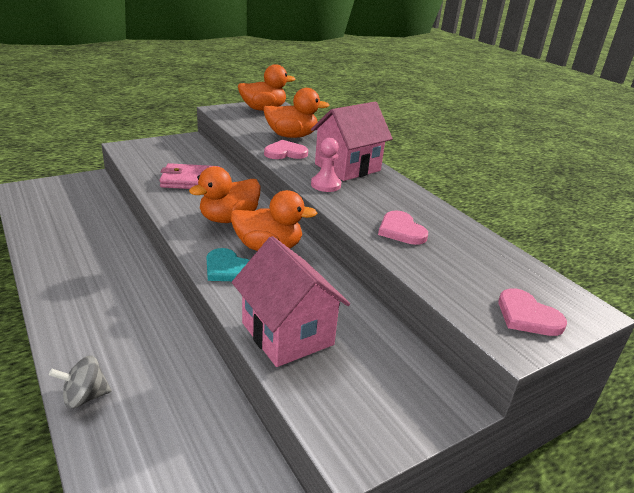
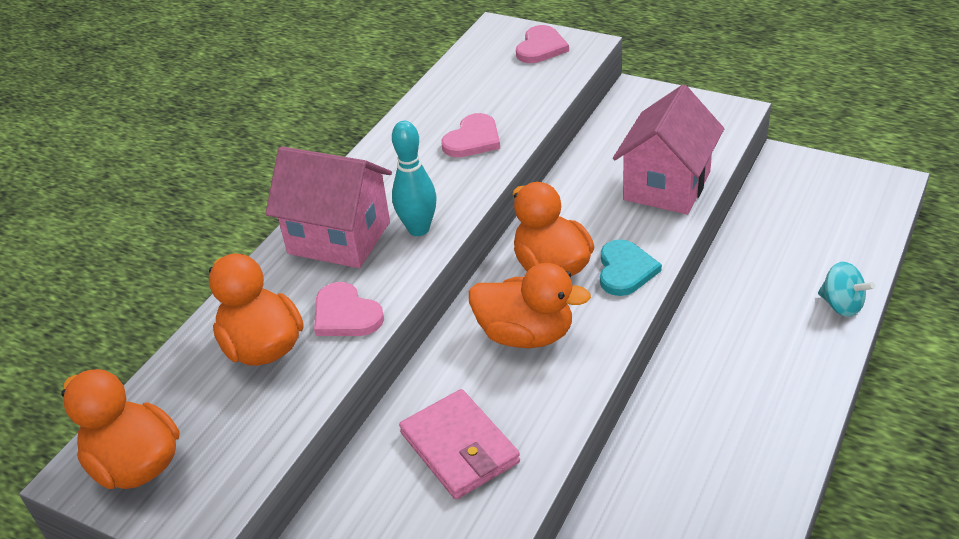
camera: 115 degrees left, 10 degrees up
grey spinning top [49,356,112,409] -> turquoise spinning top [818,262,875,317]
pink pawn [311,138,341,192] -> turquoise bowling pin [392,121,437,236]

